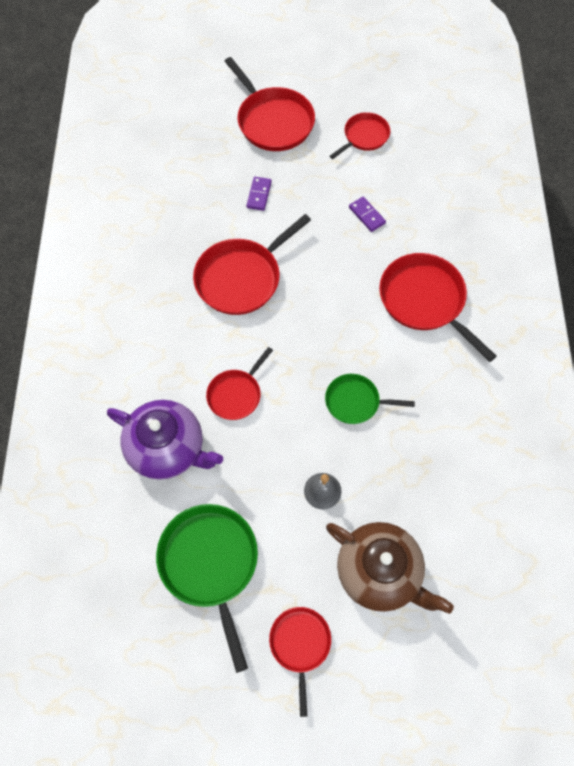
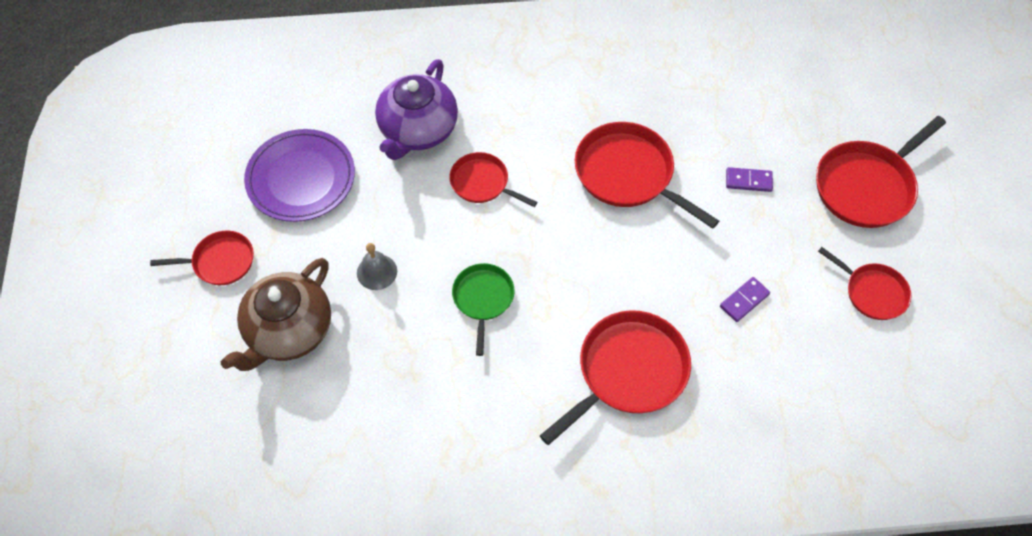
camera: 85 degrees right, 5 degrees down
green pan [156,504,258,673] -> purple plate [244,129,355,222]

